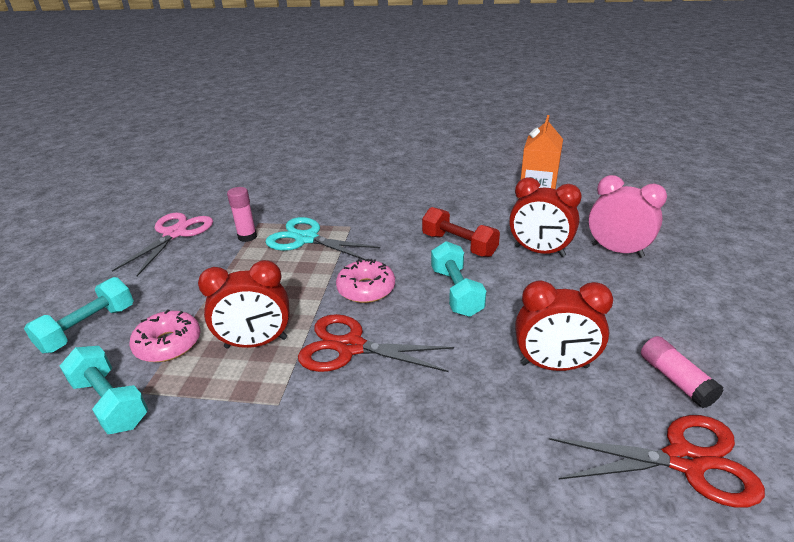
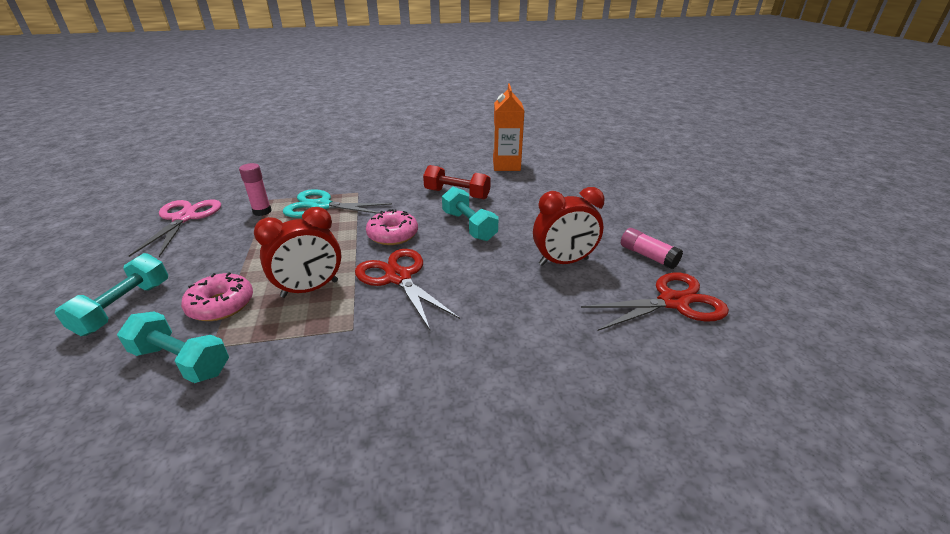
camera: 20 degrees left, 0 degrees up
red scissors [298,314,454,372] -> red scissors turned 60 degrees clockwise [355,249,460,330]
red clock [509,177,582,257] -> none
pink clock [588,175,667,258] -> none

